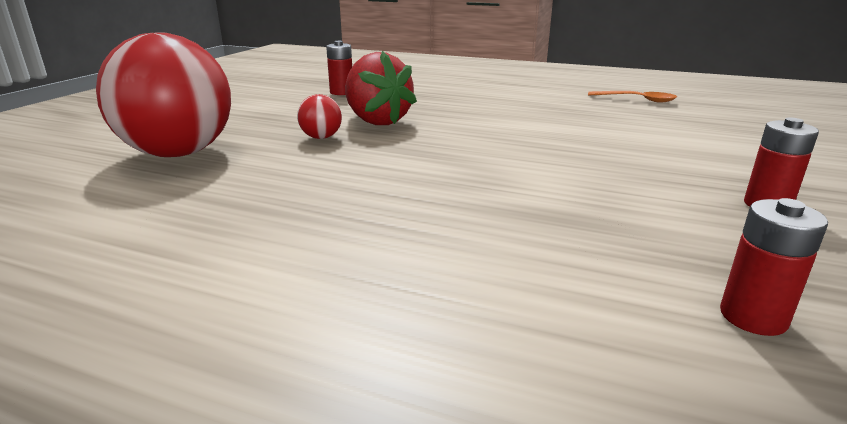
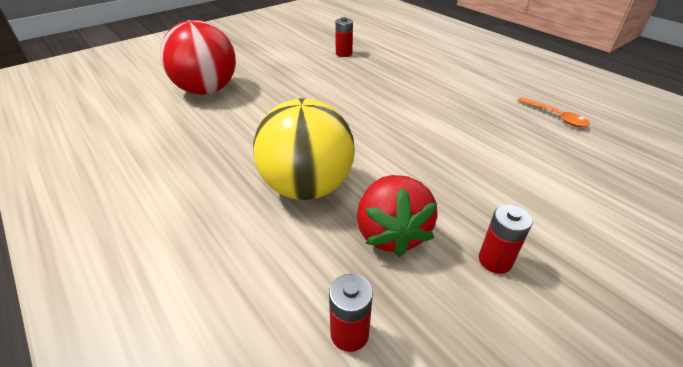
camera: 30 degrees right, 15 degrees up
red ball [297,94,342,139] -> none
red strawberry [345,51,417,125] -> red strawberry moved to [357,175,438,257]
none -> yellow ball [253,98,355,200]

